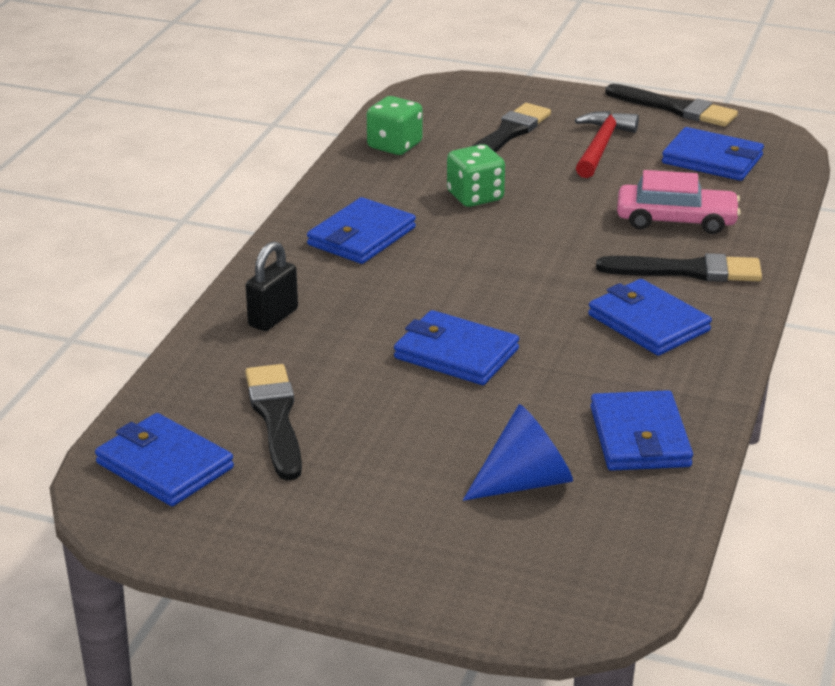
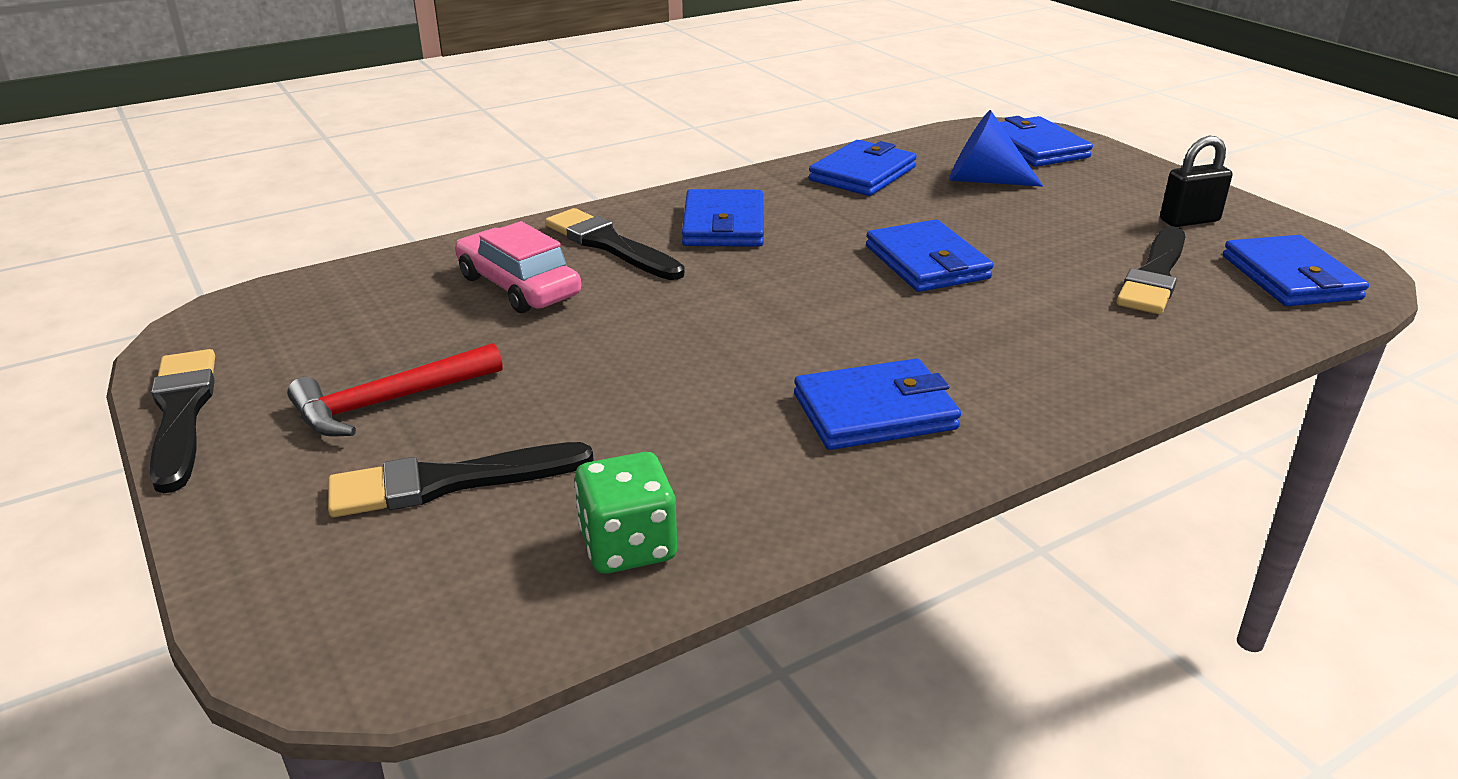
camera: 140 degrees left, 0 degrees up
black padlock [246,241,298,331] -> black padlock moved to [1160,136,1232,227]
green dice [447,144,505,207] -> none
blue wallet [662,127,764,181] -> blue wallet moved to [999,116,1093,167]

